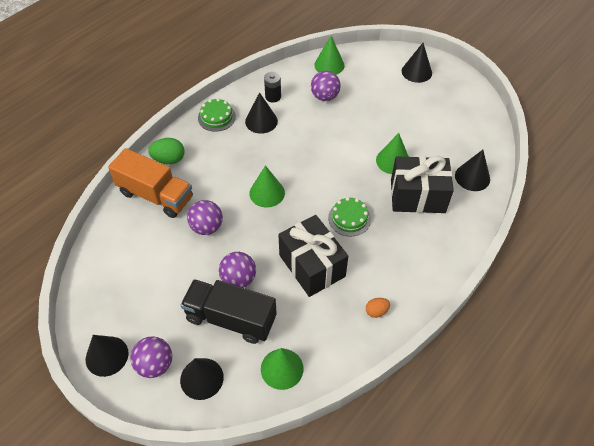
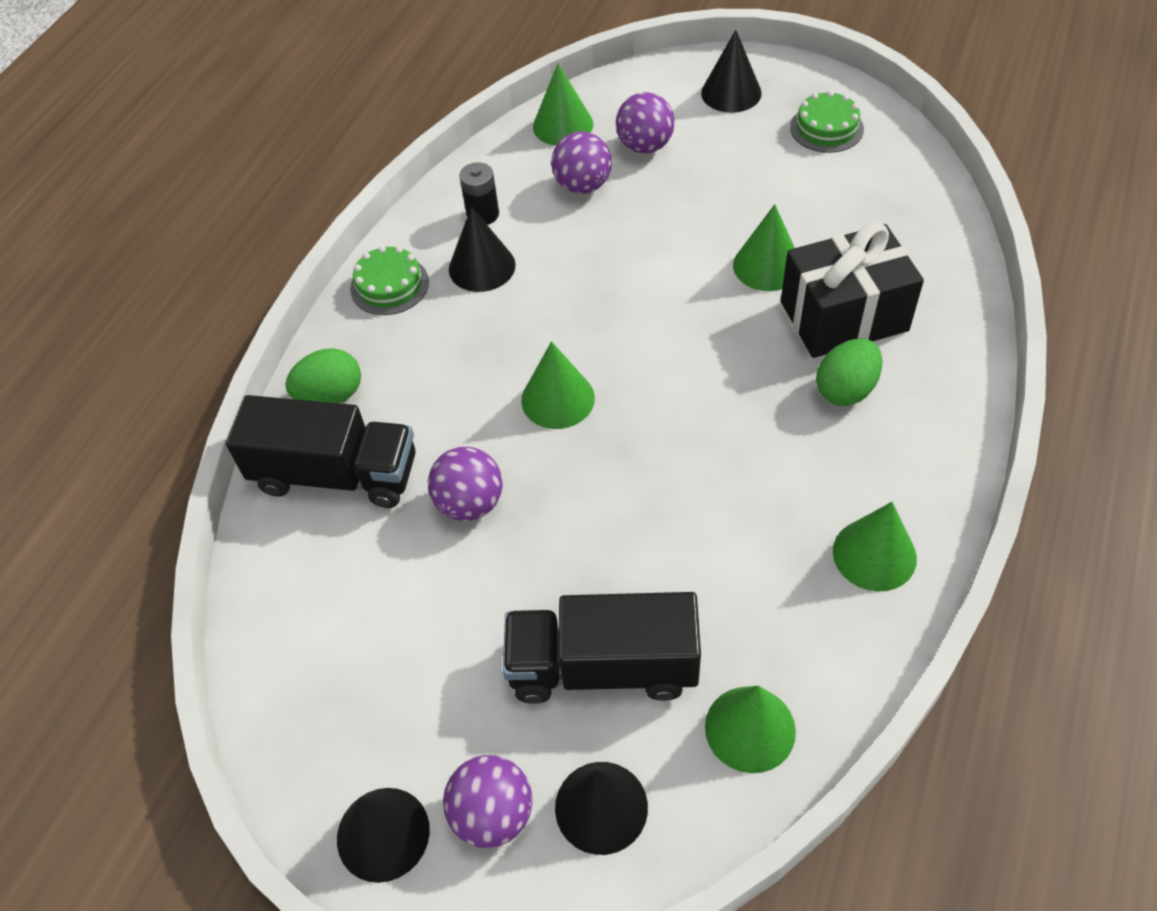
camera: 15 degrees left, 0 degrees up
orange truck [108,148,193,218] -> black truck [226,395,416,508]
purple ball [219,252,256,288] -> purple ball moved to [616,92,675,154]
black gift [278,215,348,297] -> none
green cake [328,197,371,237] -> green cake moved to [790,91,864,153]
orange egg [366,298,390,318] -> green cone [833,502,917,592]
black cone [455,150,490,191] -> none
none -> green egg [816,339,882,406]

